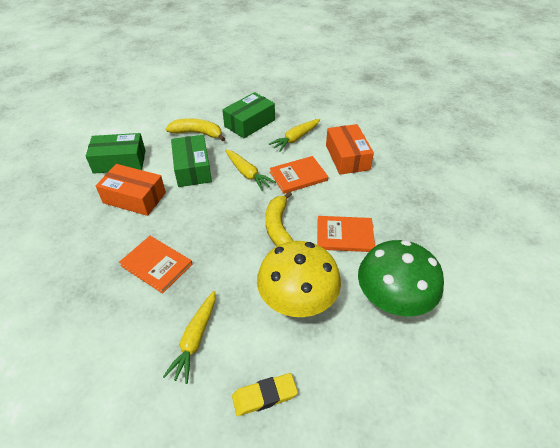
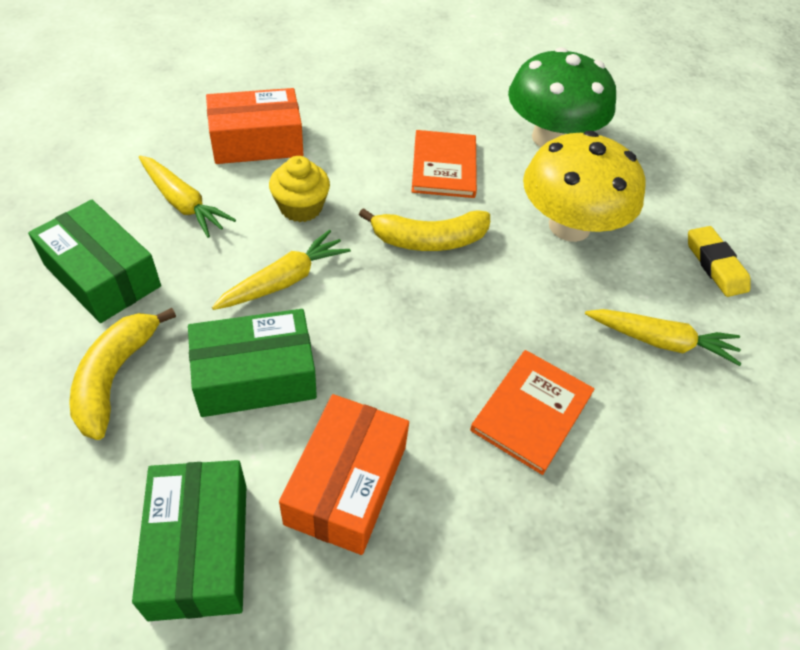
camera: 95 degrees left, 5 degrees up
orange book [270,156,328,194] -> yellow cupcake [269,156,330,222]

